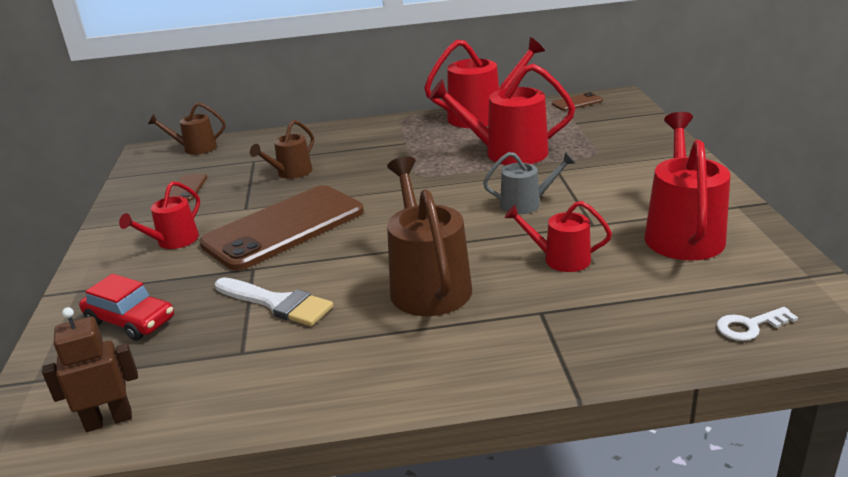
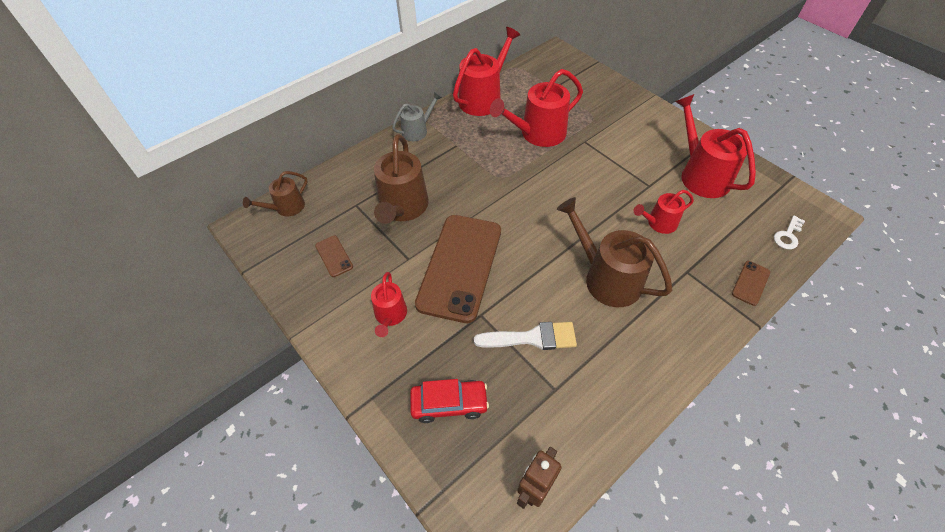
camera: 35 degrees left, 25 degrees up
brown watering can [250,120,314,179] -> brown watering can [374,134,429,224], size x1.76
grey watering can [483,152,575,214] -> grey watering can moved to [392,92,442,141]
brown phone [552,92,603,111] -> brown phone moved to [732,261,770,306]

